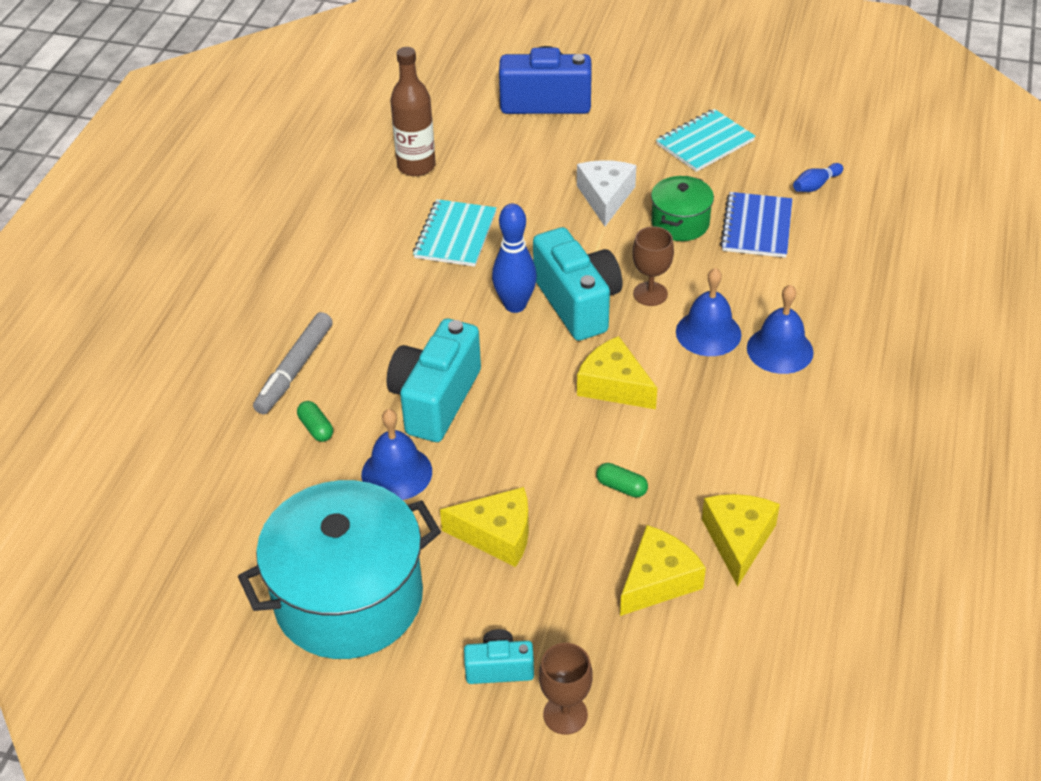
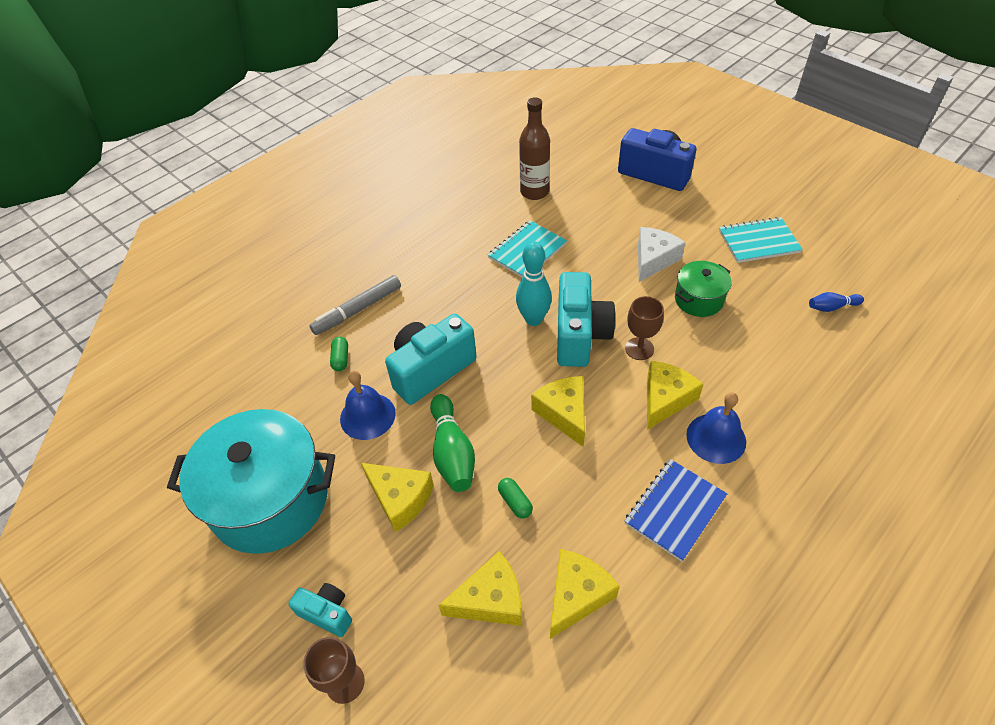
camera: 30 degrees right, 5 degrees up
blue bowling pin [492,203,537,313] -> turquoise bowling pin [516,241,552,326]
blue bell [676,268,741,356] -> yellow cheese [647,361,704,430]
blue notebook [720,192,792,258] -> blue notebook moved to [624,459,727,562]
none -> green bowling pin [430,394,475,492]

